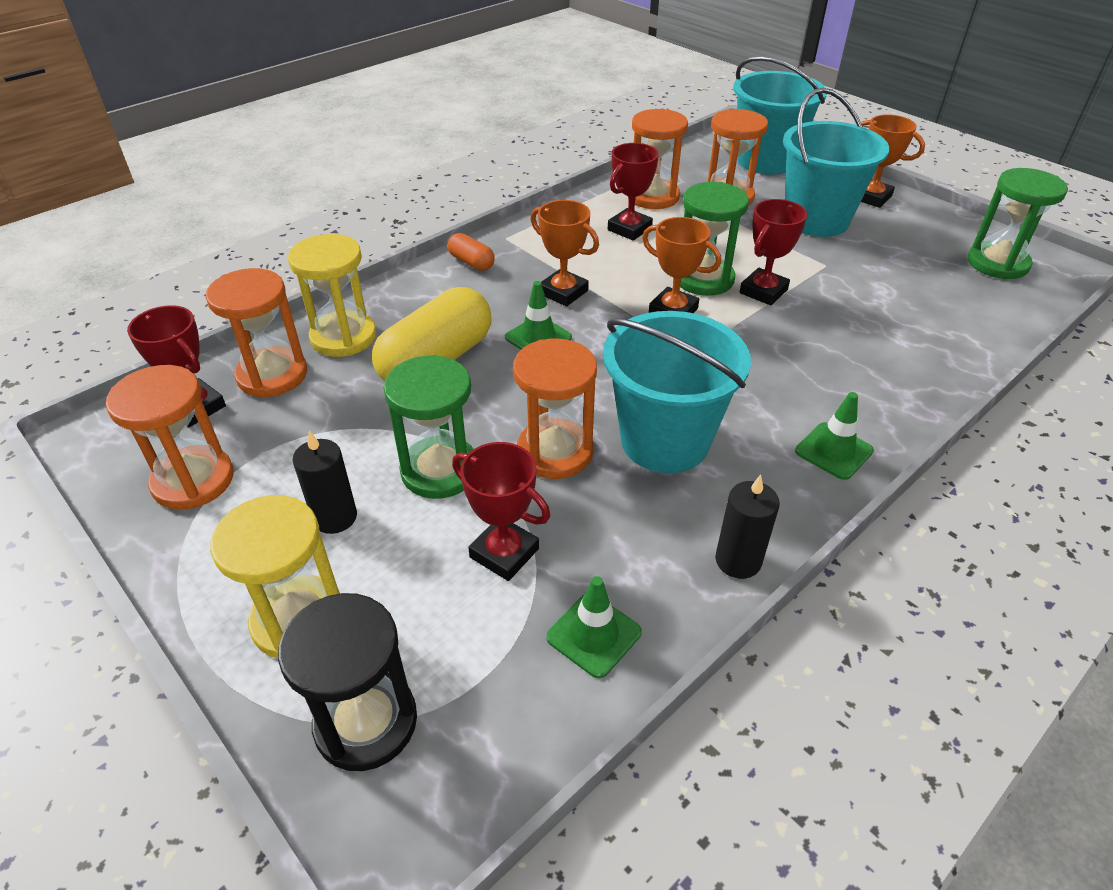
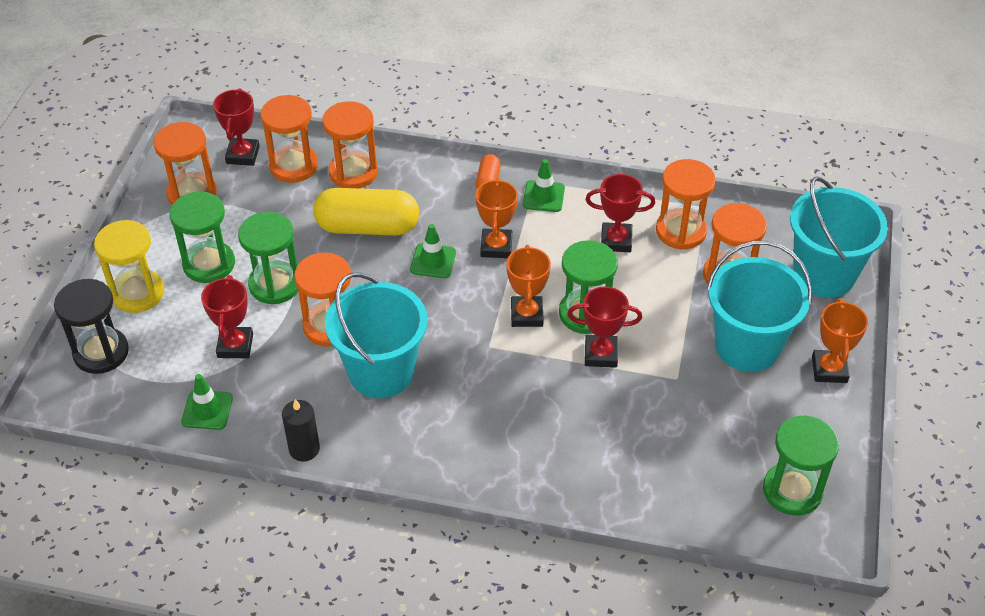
camera: 55 degrees right, 5 degrees up
yellow hourglass [288,234,377,357] -> orange hourglass [322,101,378,188]
black candle [293,431,357,534] -> green hourglass [170,191,235,283]
green traffic cone [795,392,874,480] -> green traffic cone moved to [523,159,565,212]

